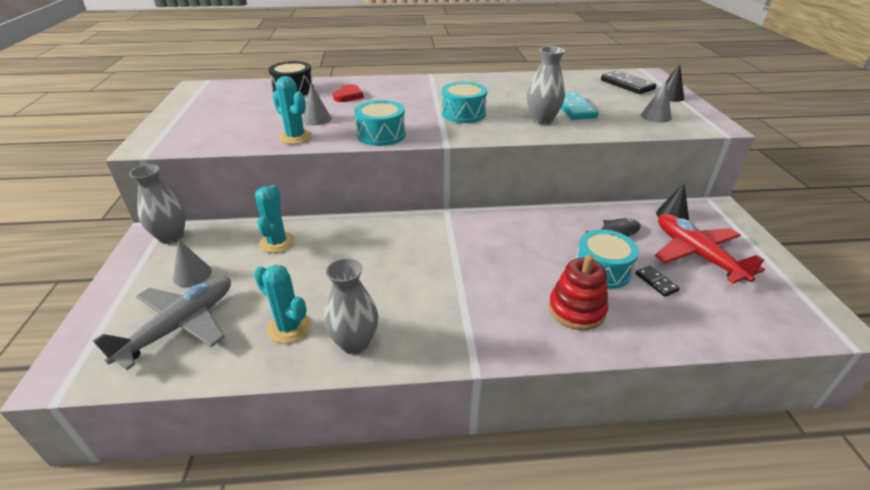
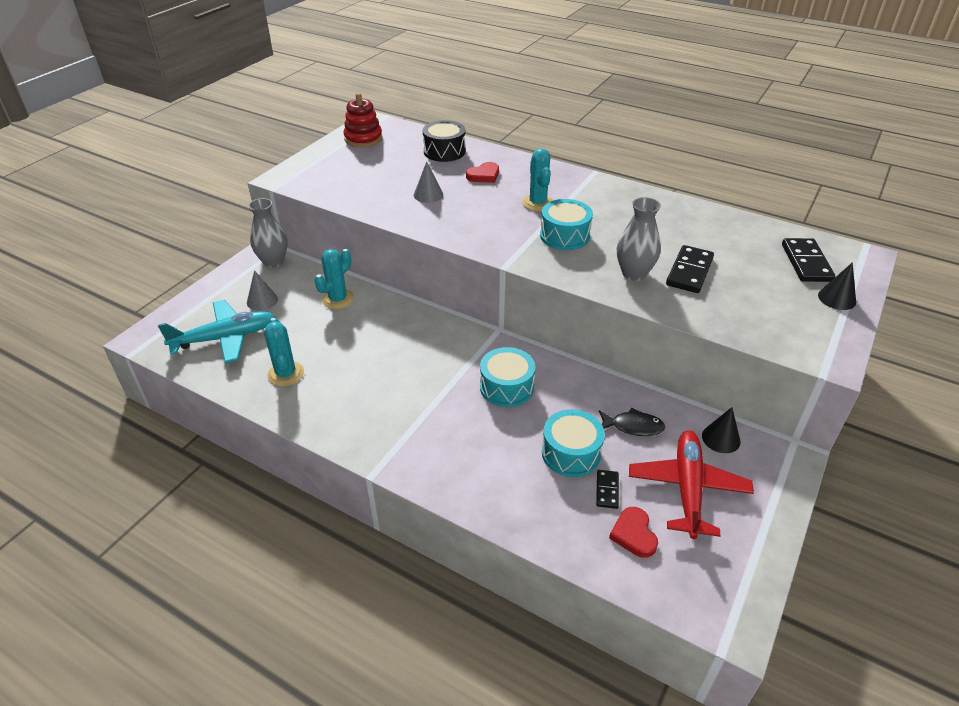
camera: 35 degrees right, 5 degrees up
grey plane [93,276,231,370] -> turquoise plane [158,300,275,363]
turquoise cactus [273,76,312,144] -> turquoise cactus moved to [522,148,553,211]
grey vase [324,258,378,354] -> none
turquoise drum [355,100,406,146] -> turquoise drum moved to [480,347,536,407]
red stacking toy [549,255,608,330] -> red stacking toy moved to [343,93,383,147]
turquoise domino [561,92,599,120] -> black domino [666,245,714,293]
grey cone [641,81,672,122] -> none
none -> red heart [609,507,658,558]

